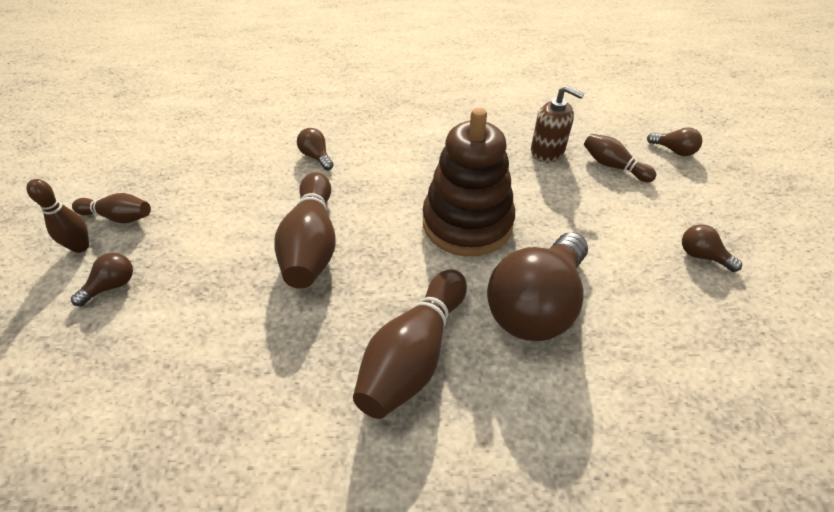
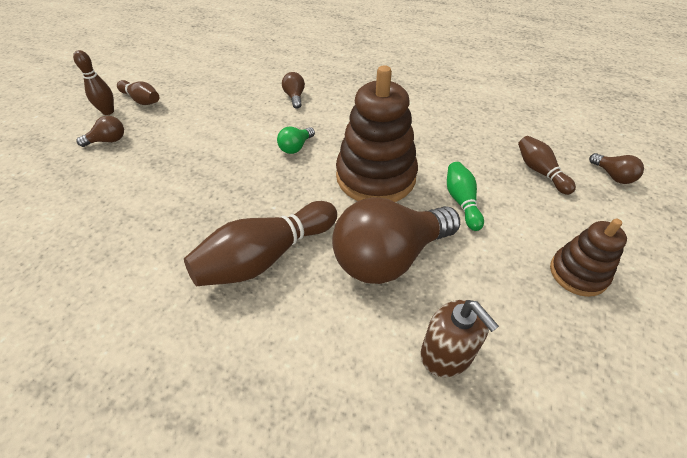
camera: 25 degrees right, 0 degrees up
brown bowling pin [274,172,336,289] -> none
brown soap dispenser [531,85,584,163] -> brown soap dispenser moved to [420,300,499,377]
brown light bulb [682,224,742,272] -> brown stacking toy [550,219,627,297]
none -> green light bulb [277,127,315,154]
none -> green bowling pin [447,162,484,231]

